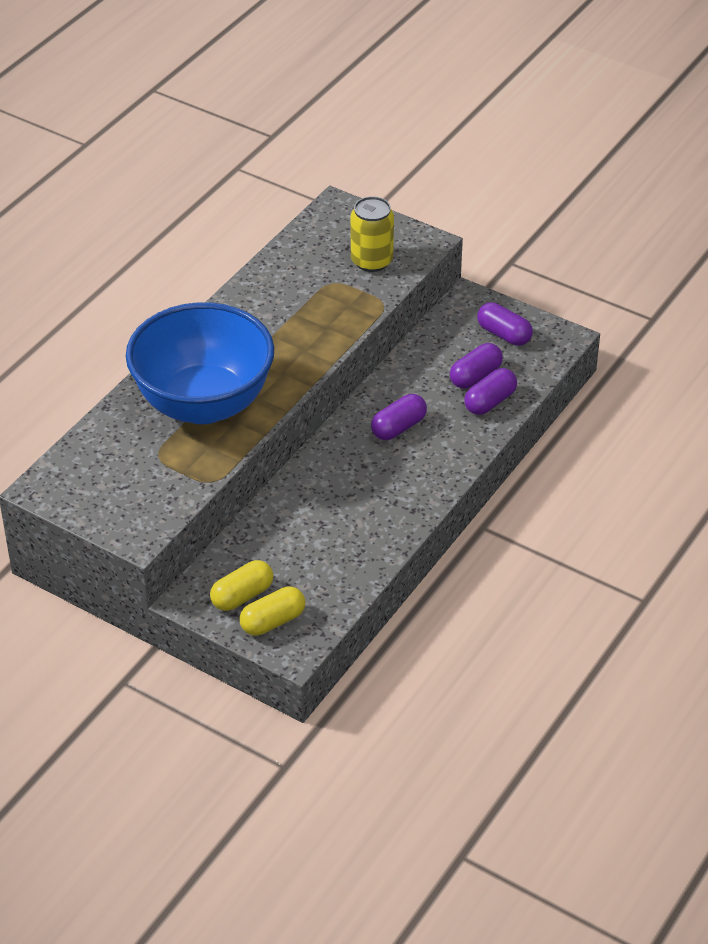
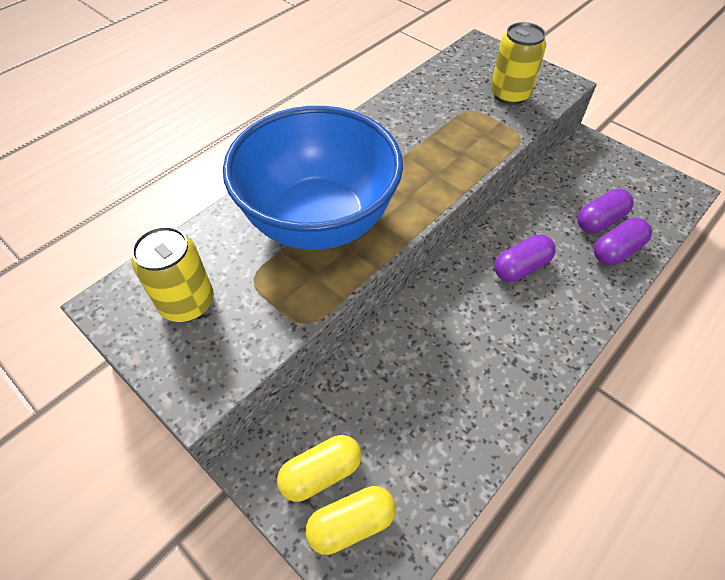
camera: 10 degrees right, 10 degrees up
purple capsule [477,302,533,346] -> none
none -> yellow can [132,226,214,322]

